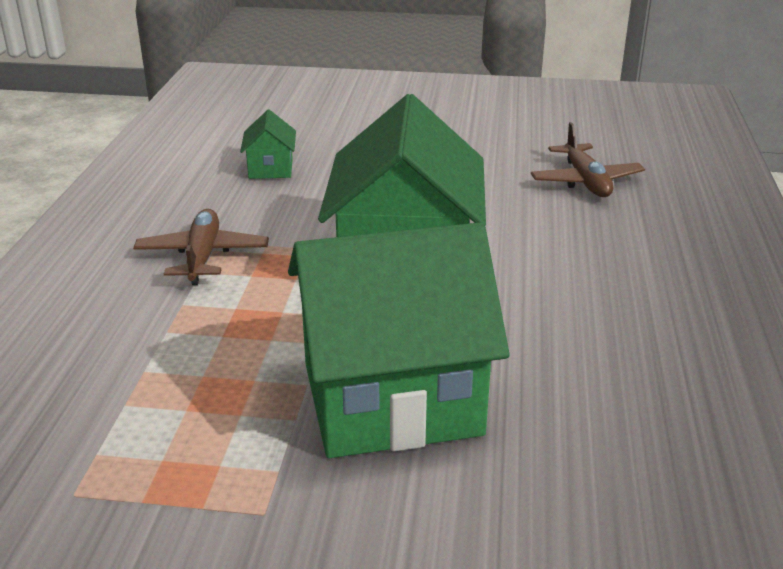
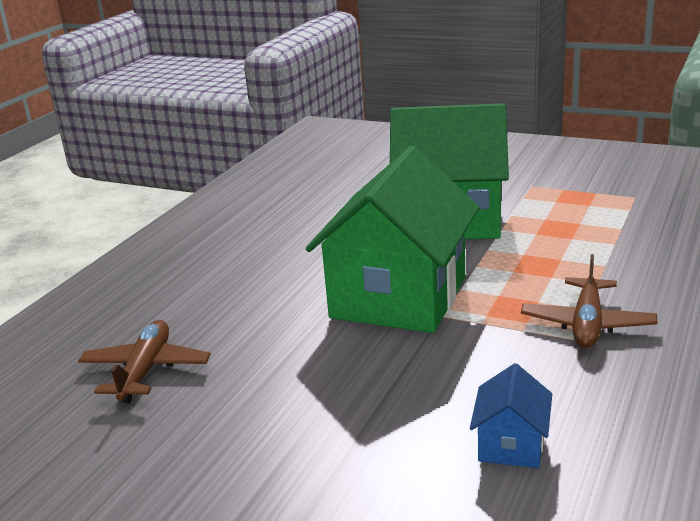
camera: 160 degrees left, 5 degrees down
green house [240,110,296,179] -> blue house [470,363,552,468]

